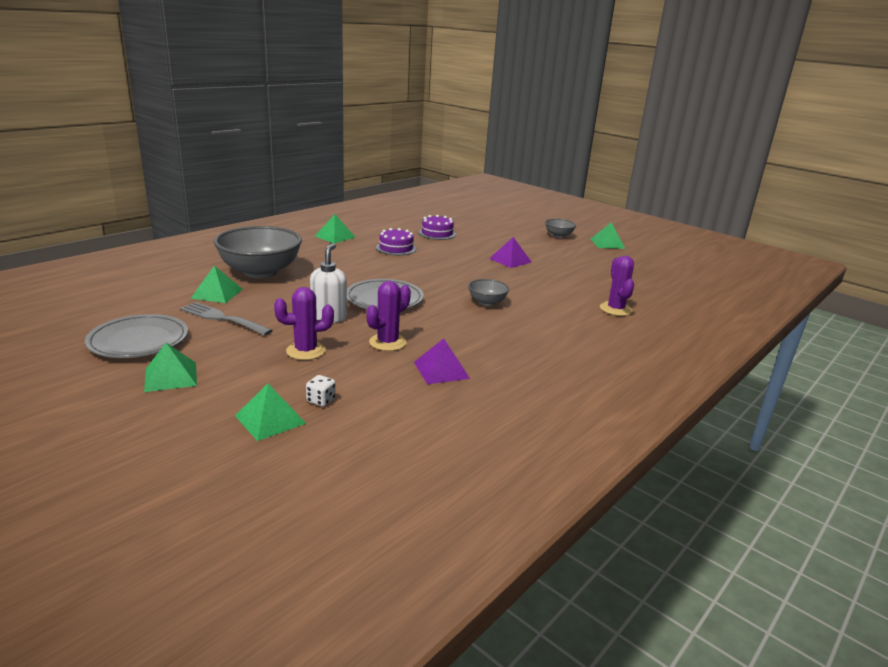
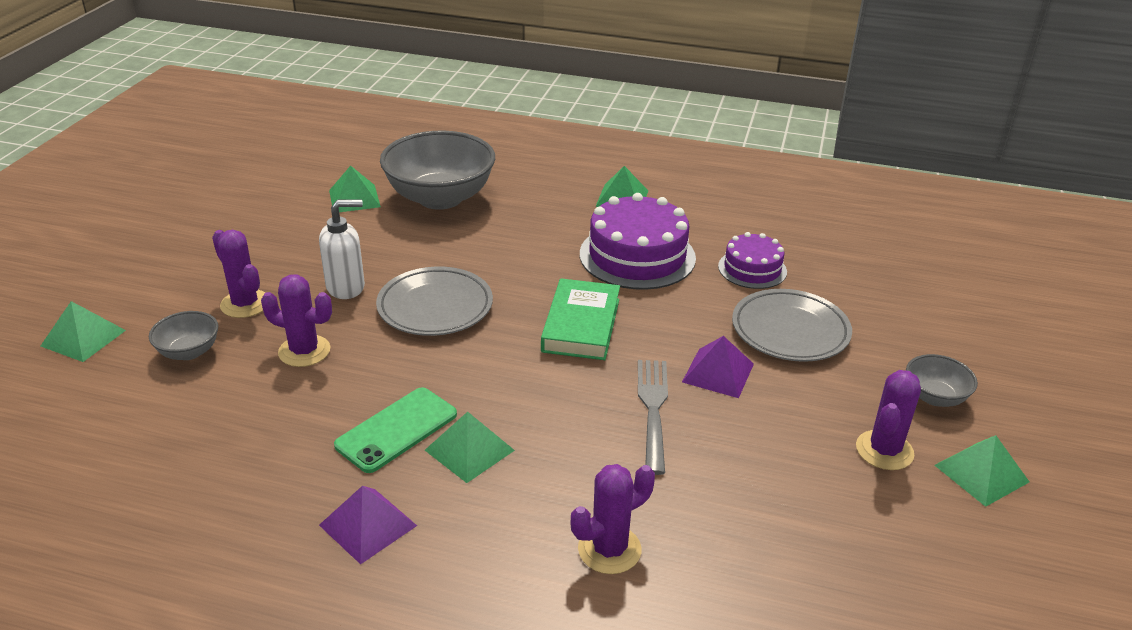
camera: 65 degrees right, 10 degrees up
grey plate [85,314,188,358] -> grey plate moved to [732,289,852,362]
green pyramid [144,343,197,392] -> green pyramid moved to [425,412,515,483]
grey fork [180,302,273,336] -> grey fork moved to [638,360,668,475]
white dice [306,375,336,407] -> none
purple cake [376,228,417,255] -> purple cake [580,193,696,290], size x1.73
purple pyramid [414,338,470,384] -> purple pyramid moved to [319,486,417,564]
grey bowl [468,279,509,306] -> grey bowl moved to [149,311,218,360]
none -> green phone [334,387,457,473]
none -> green book [541,278,620,360]
none -> purple cactus [856,370,921,470]

